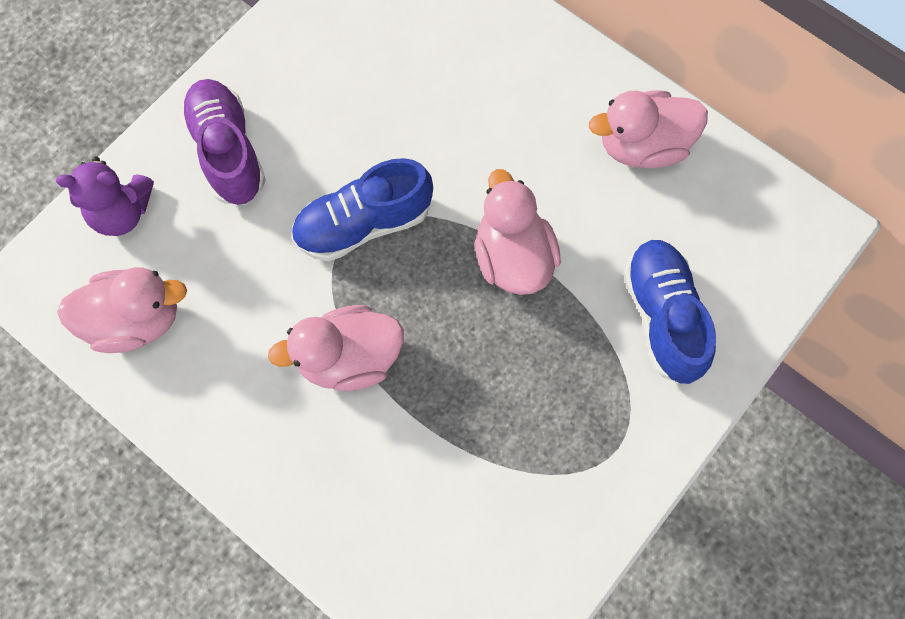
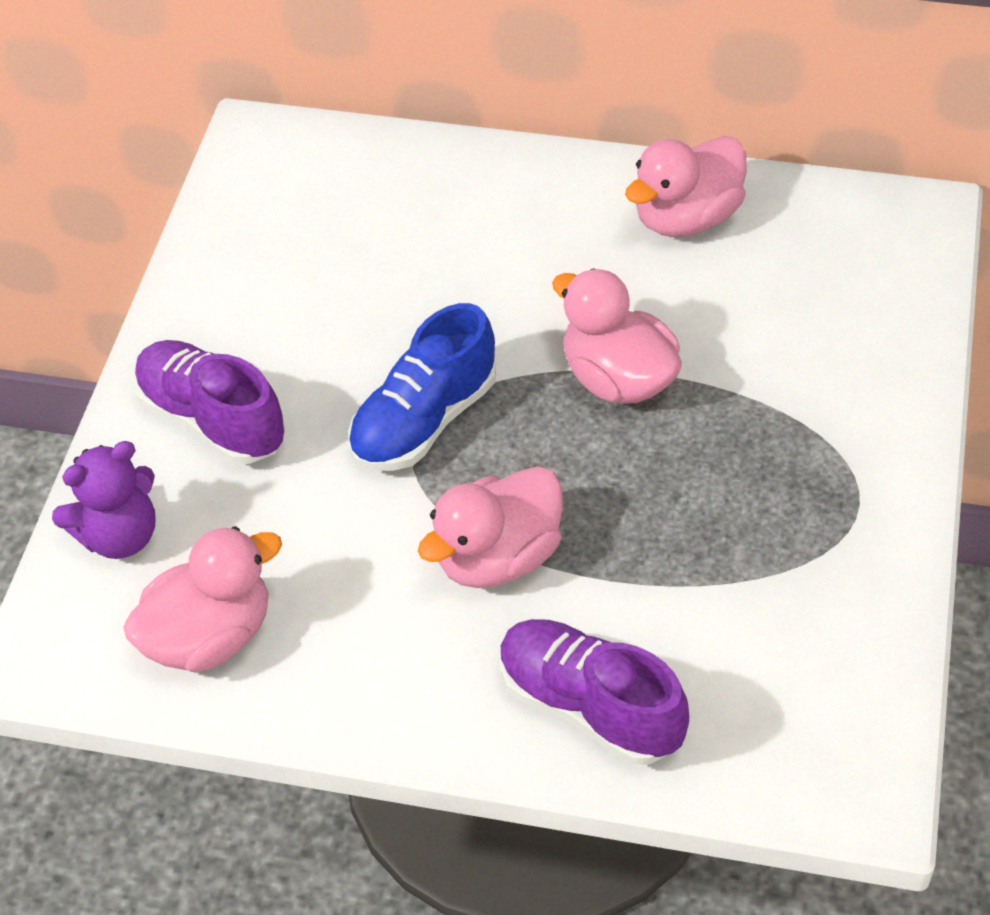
camera: 25 degrees left, 20 degrees down
blue shoe [623,240,716,384] -> none
none -> purple shoe [500,619,689,765]

